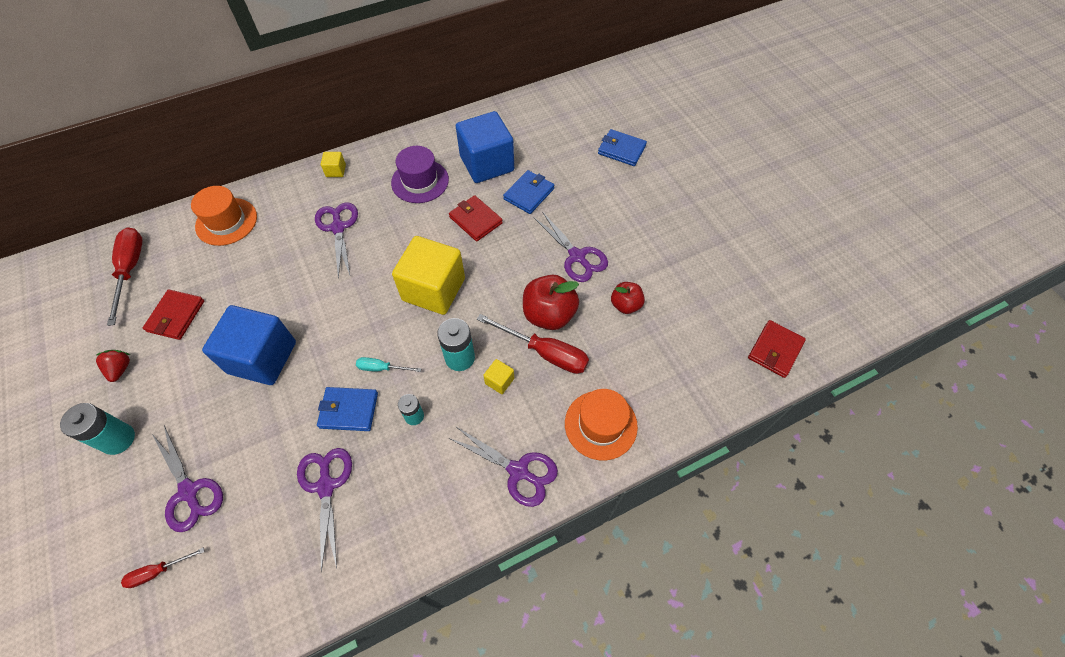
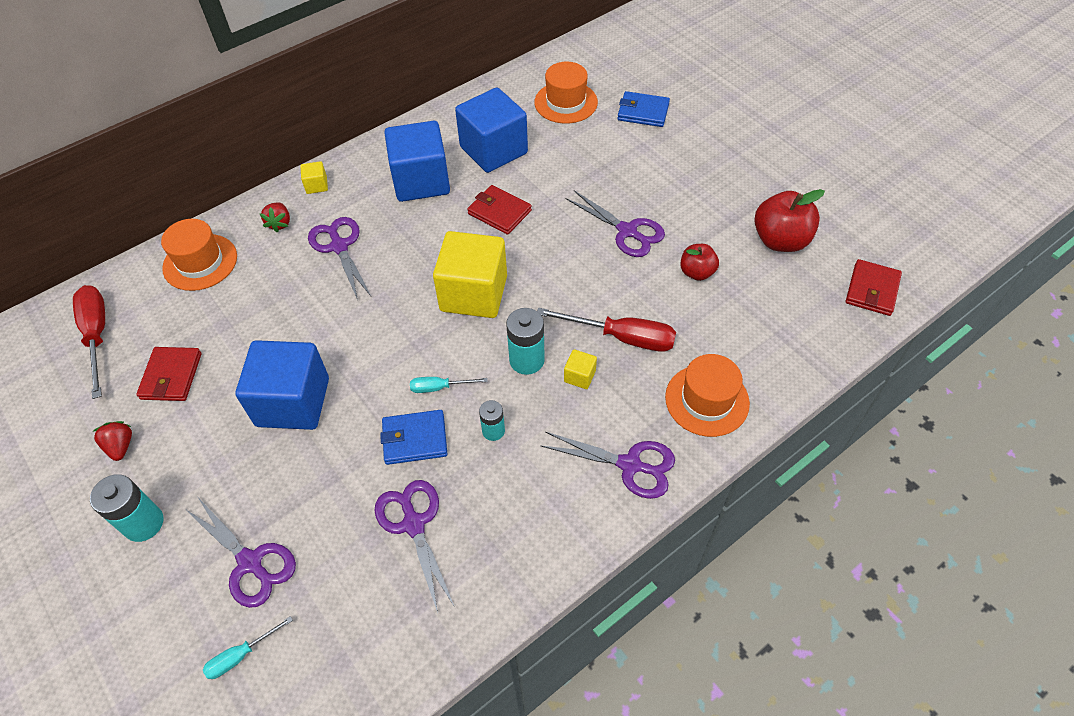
camera: 10 degrees left, 5 degrees down
red screwdriver [121,548,204,588] -> turquoise screwdriver [203,616,293,679]
purple hat [391,146,449,203] -> blue cube [384,121,450,202]
blue wallet [503,170,554,214] -> none
red apple [523,275,579,330] -> red apple moved to [754,189,825,252]
none -> red strawberry [260,202,290,233]
none -> orange hat [534,62,598,124]

